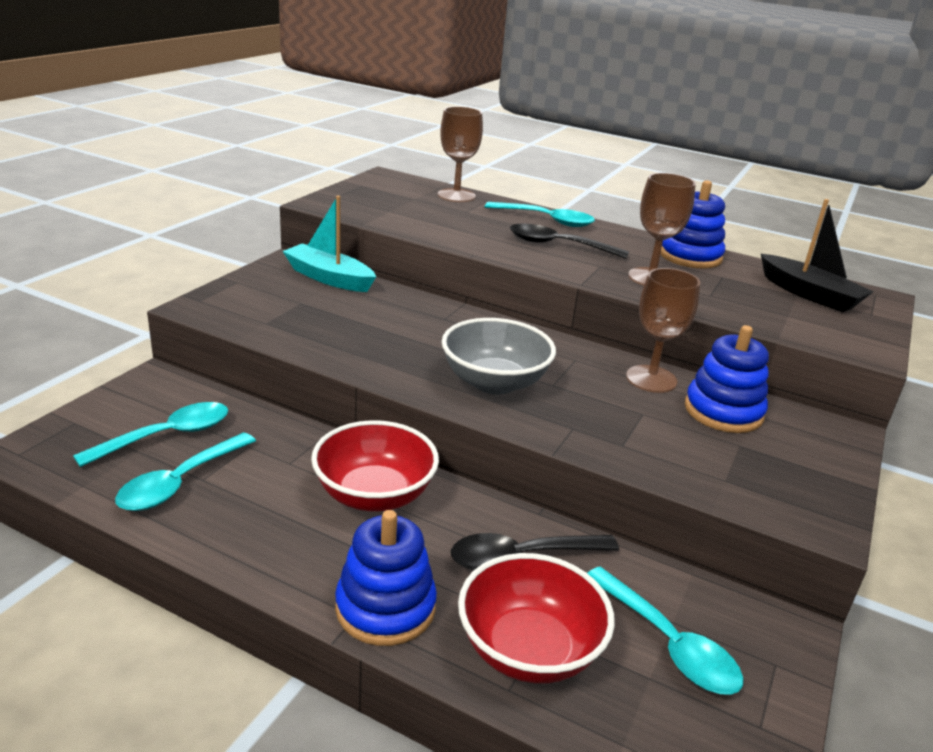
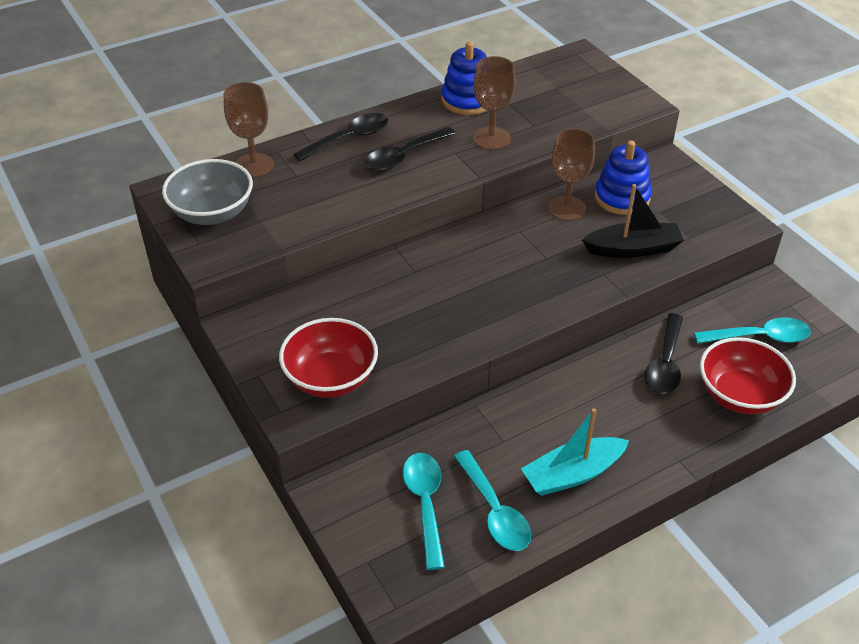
camera: 55 degrees left, 15 degrees up
turquoise boat [283,196,376,292] -> turquoise boat moved to [521,408,629,496]
red bowl [311,420,439,512] -> red bowl moved to [279,318,378,398]
blue stacking toy [335,510,437,646] -> none
grey bowl [441,318,556,395] -> grey bowl moved to [162,159,253,225]
turquoise spoon [485,202,595,227] -> black spoon [293,113,388,161]
black boat [761,199,873,312] -> black boat moved to [582,184,684,258]

